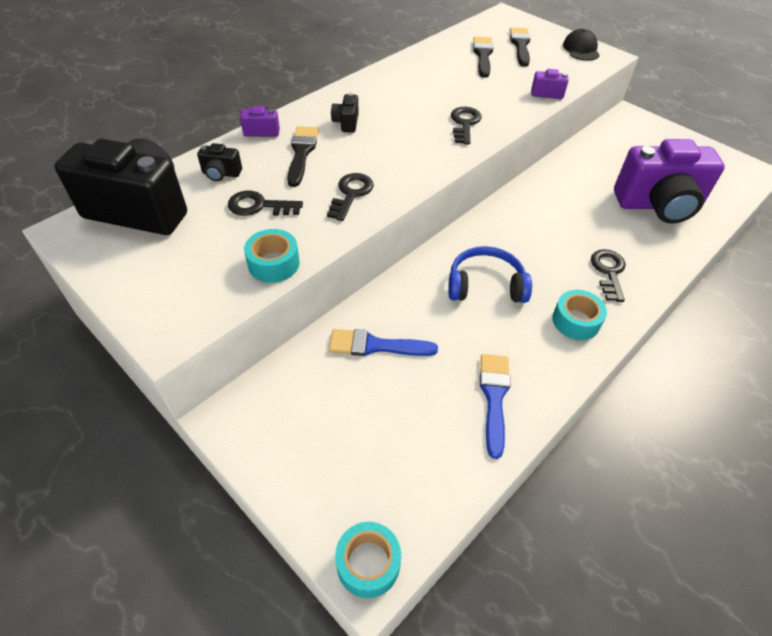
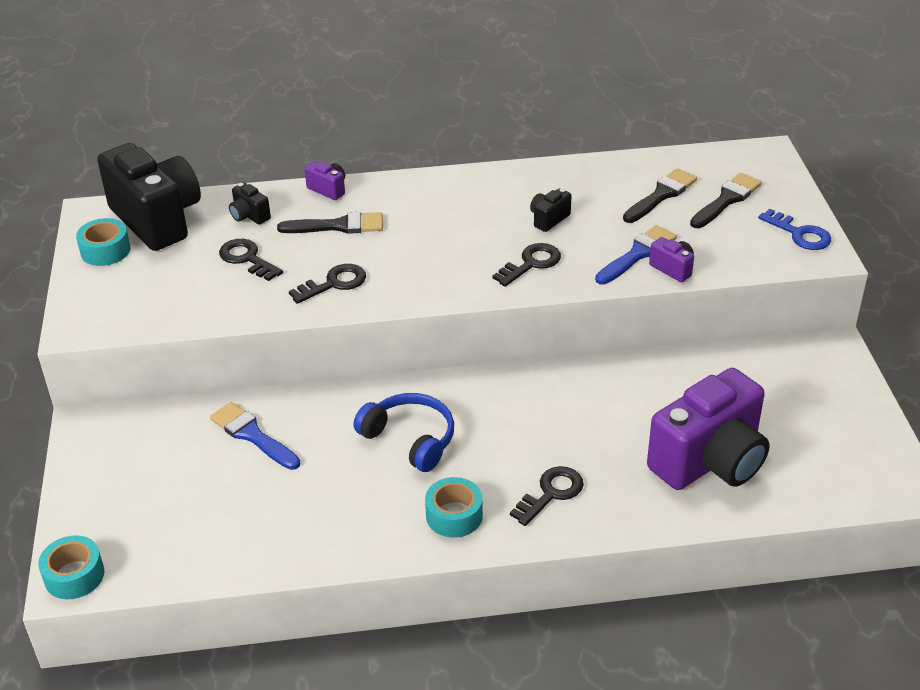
camera: 40 degrees right, 10 degrees down
turquoise tape [244,229,300,283] -> turquoise tape moved to [76,218,130,266]
black brush [287,126,319,187] -> black brush turned 45 degrees clockwise [277,212,383,234]
black camera [331,93,359,133] -> black camera moved to [530,188,572,232]
blue brush [480,354,511,459] -> blue brush moved to [595,225,677,285]
black cap [563,29,600,61] -> blue key [758,209,831,250]
purple camera [614,139,725,224] -> purple camera turned 75 degrees counterclockwise [647,368,770,490]

